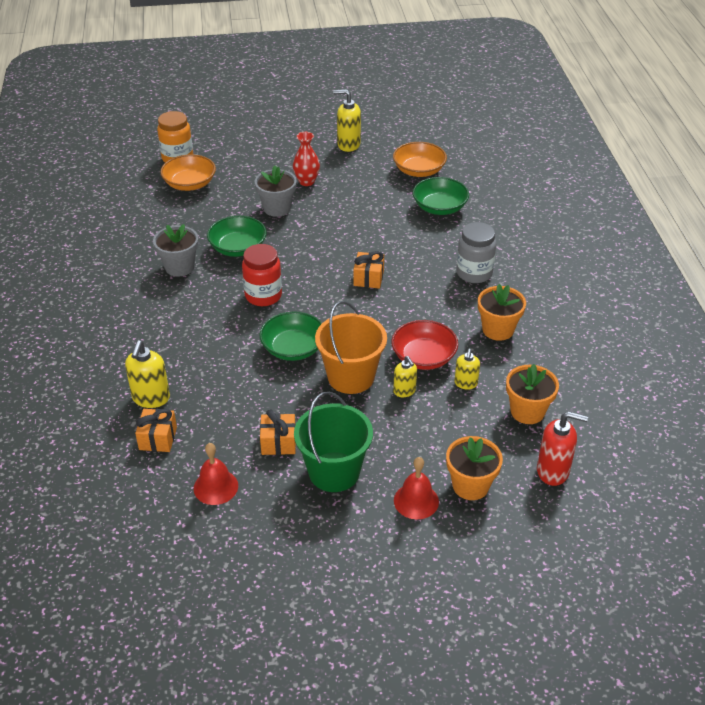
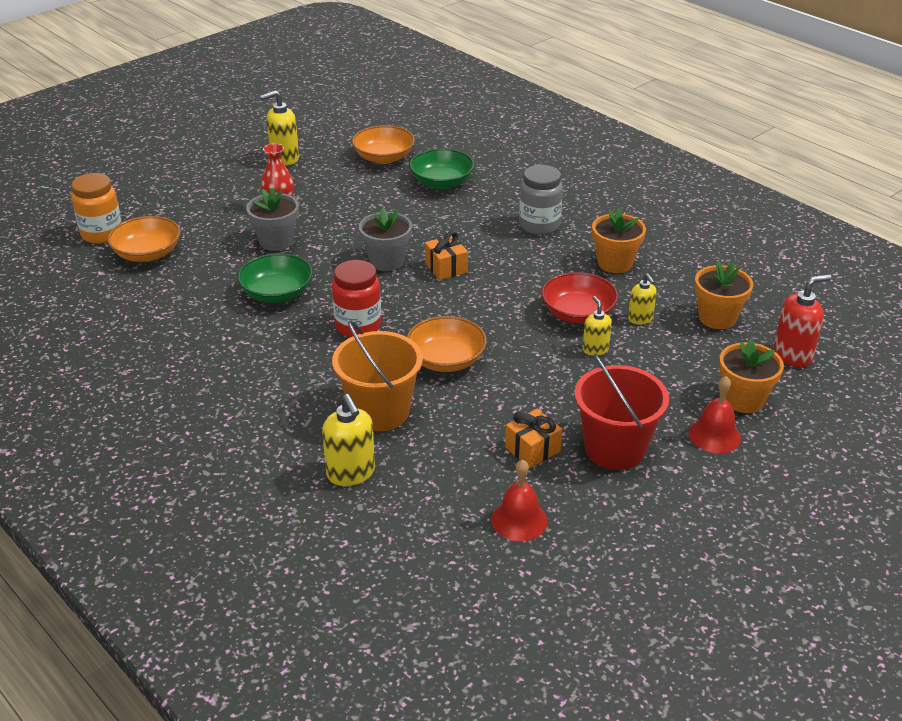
camera: 35 degrees left, 5 degrees down
orange gift [135,409,177,452] -> none
grey flower pot [153,224,198,277] -> grey flower pot moved to [359,208,412,271]
green bowl [260,311,322,361] -> orange bowl [407,316,487,372]
green bucket [294,392,373,492] -> red bucket [574,354,669,470]
orange bucket [315,301,387,394] -> orange bucket moved to [332,320,423,431]
yellow soap dispenser [393,356,417,397] -> yellow soap dispenser turned 135 degrees counterclockwise [582,296,612,356]

